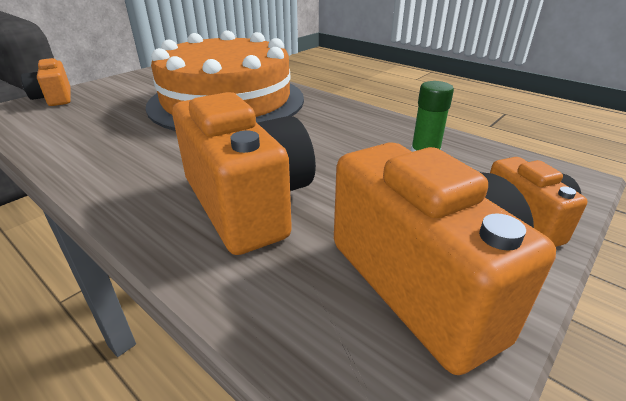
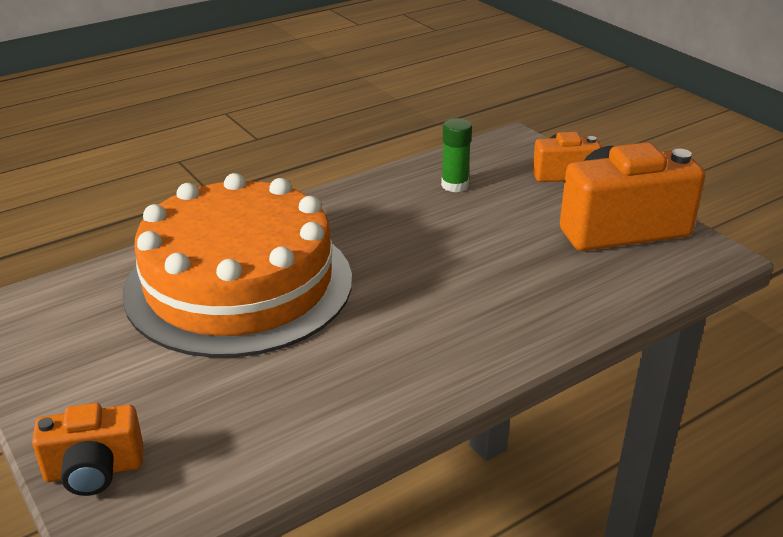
camera: 75 degrees left, 0 degrees up
orange camera [172,92,316,255] -> none

